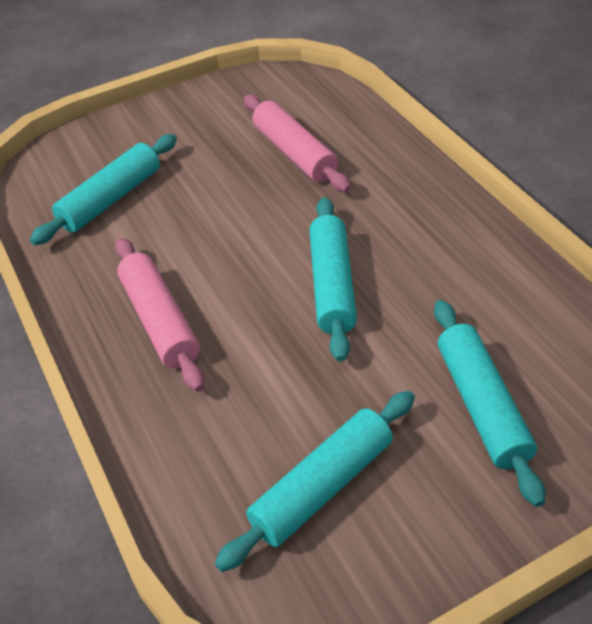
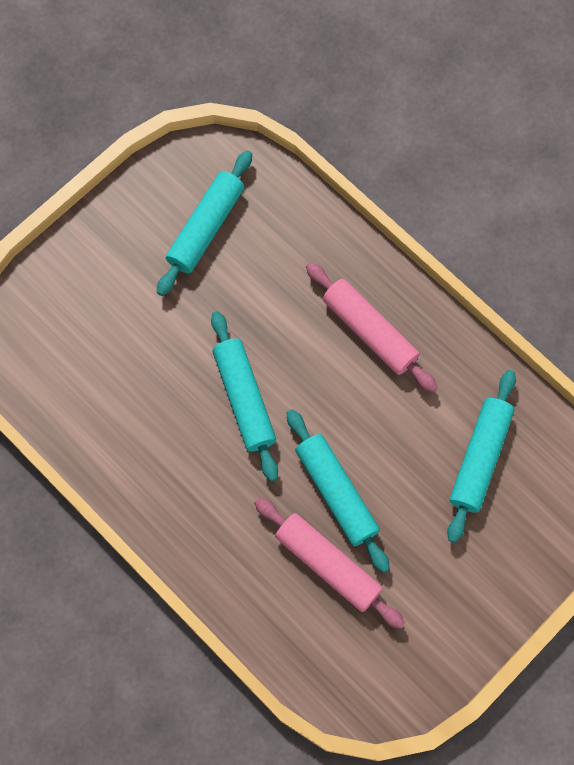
camera: 160 degrees right, 25 degrees up
turquoise rolling pin [434,300,545,507] -> turquoise rolling pin moved to [287,409,390,573]

